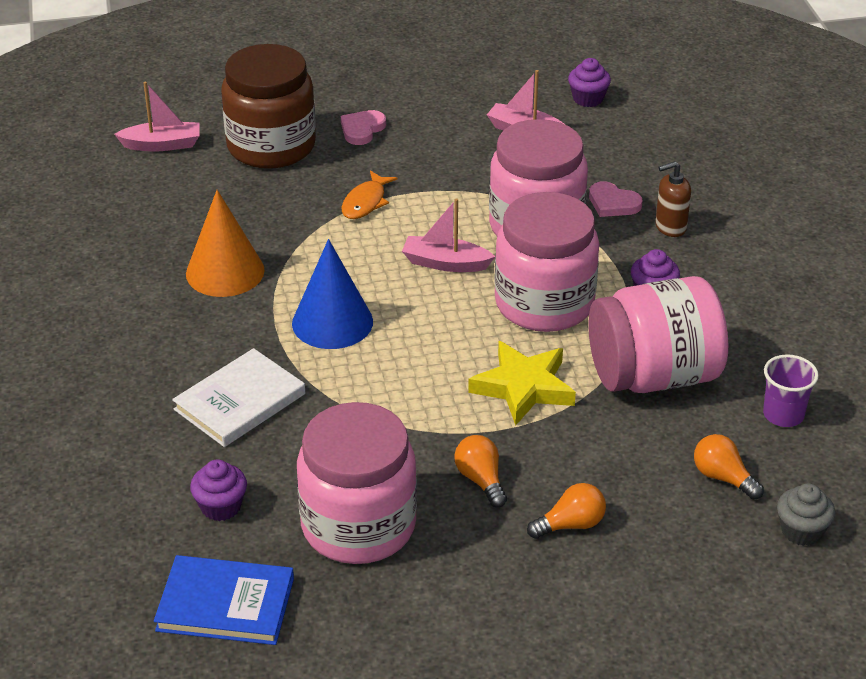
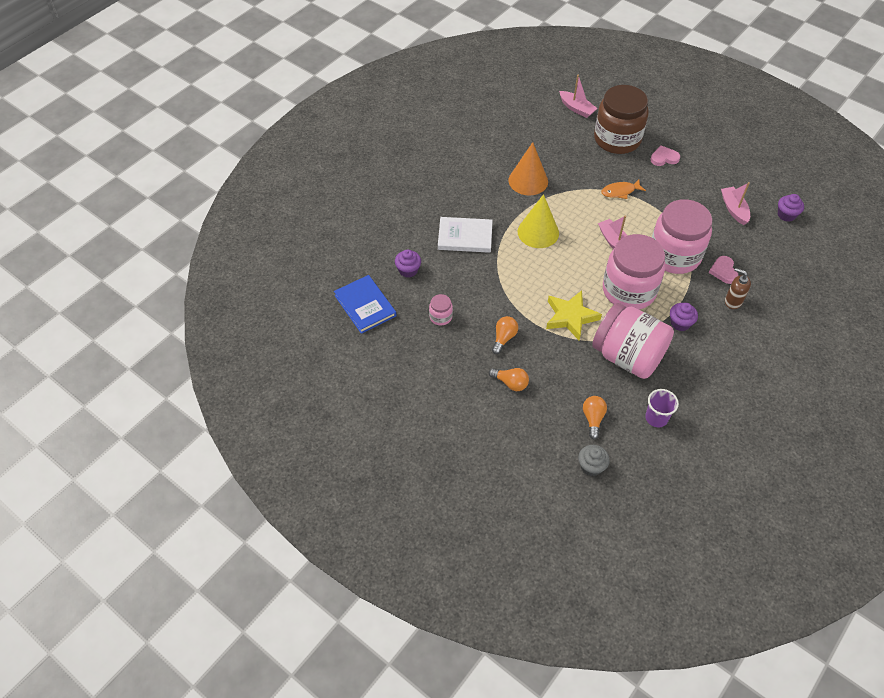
camera: 50 degrees right, 15 degrees up
blue cone [292,239,373,349] -> yellow cone [518,194,559,248]
pink jar [297,402,417,564] -> pink jar [429,294,453,326], size x0.41

